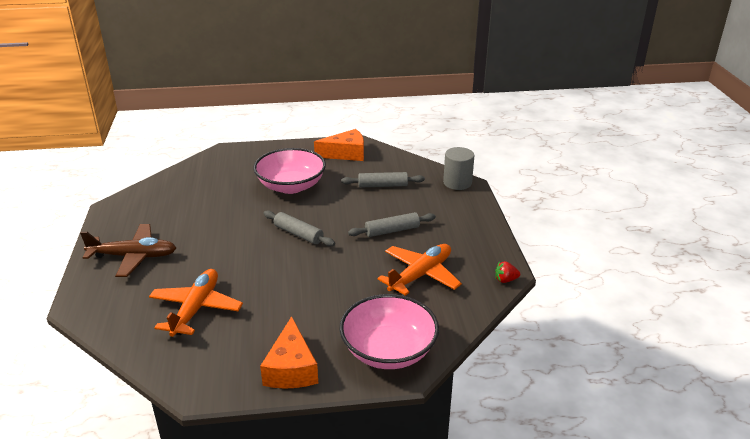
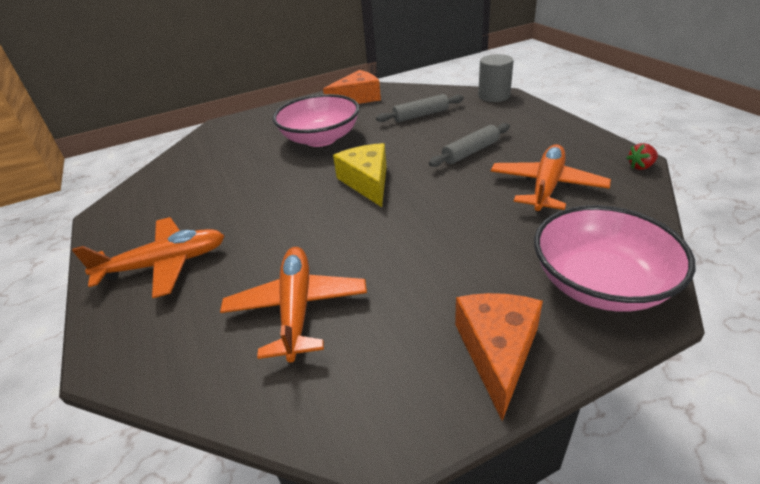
camera: 15 degrees left, 5 degrees up
brown plane [80,224,176,277] -> orange plane [72,217,225,298]
orange cheese [260,316,318,389] -> orange cheese turned 150 degrees counterclockwise [455,293,543,421]
grey rolling pin [264,210,335,246] -> yellow cheese [333,143,387,207]

